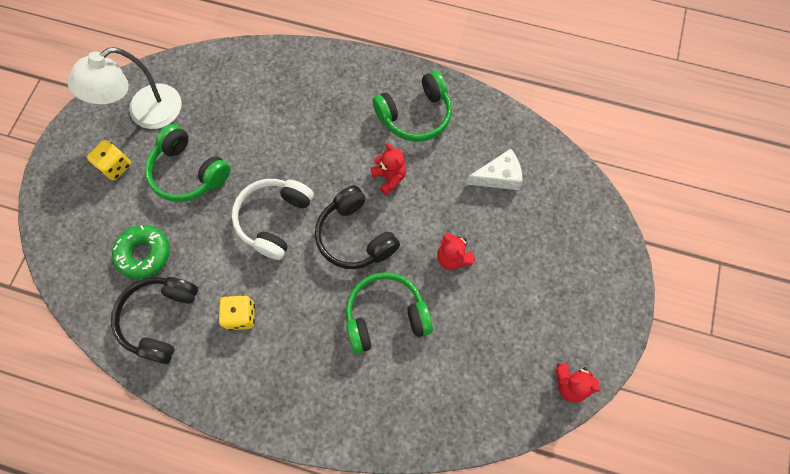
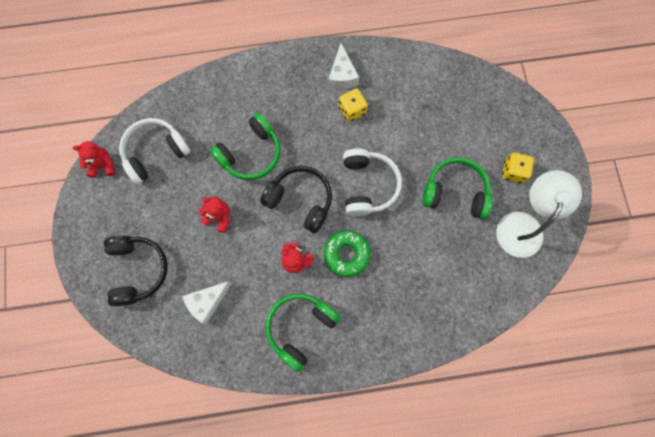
camera: 155 degrees right, 5 degrees up
black headphones [111,277,198,364] -> black headphones moved to [104,236,168,306]
green donut [112,225,170,279] -> green donut moved to [324,230,371,277]
none -> white headphones [119,118,191,184]
none -> white cheese [328,43,359,89]

